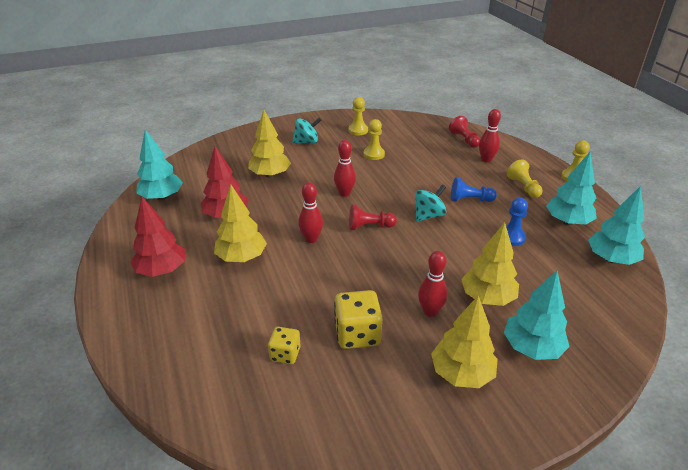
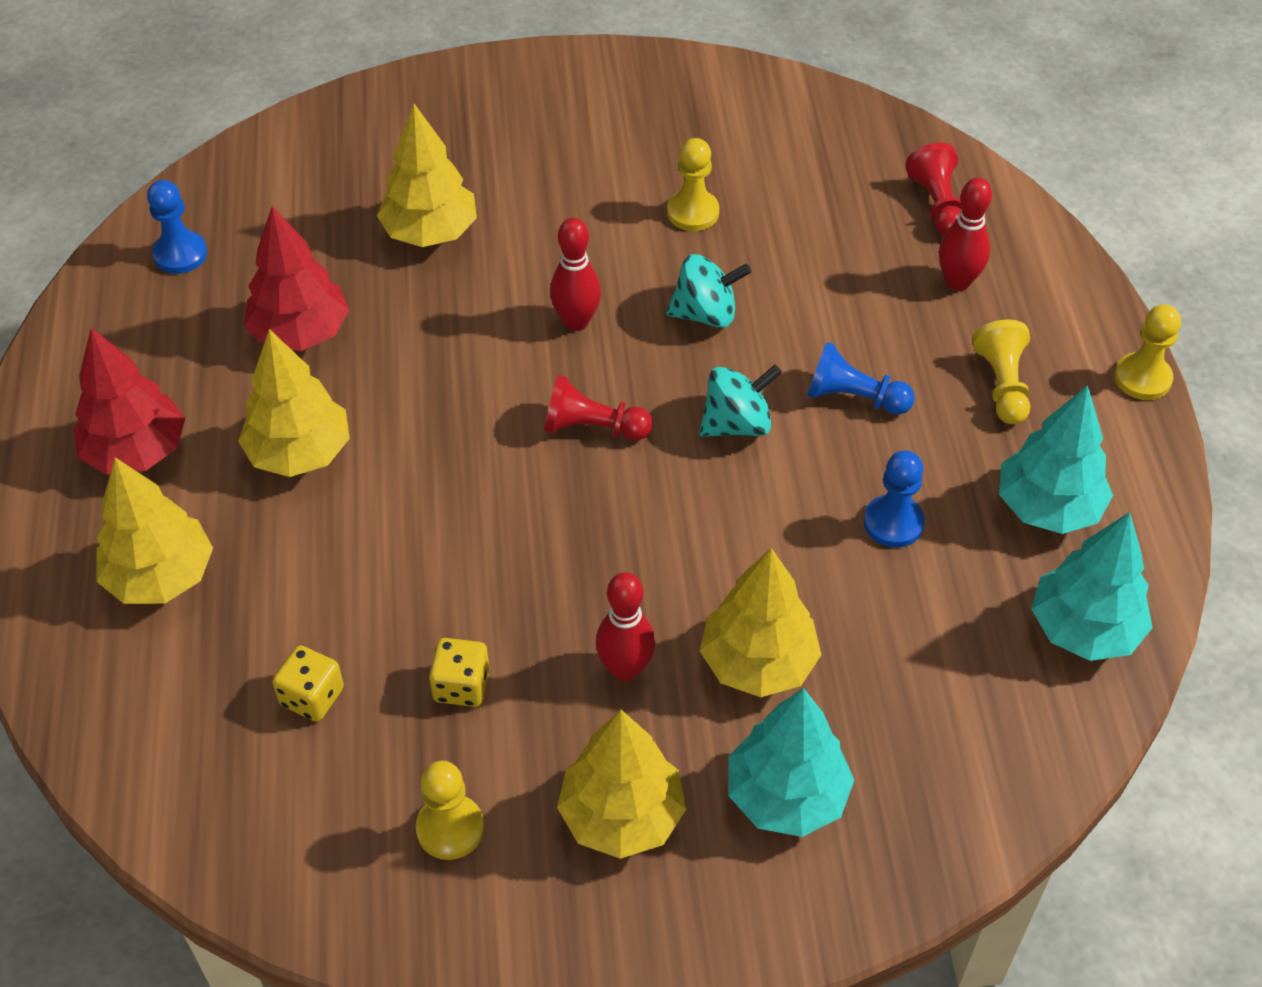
camera: 15 degrees right, 15 degrees up
turquoise tree [136,129,183,201] -> blue pawn [147,180,207,274]
turquoise spinning top [292,118,321,144] -> turquoise spinning top moved to [666,254,751,328]
red bowling pin [298,182,323,243] -> none
yellow dice [334,290,383,349] -> yellow dice [429,638,490,707], size x0.61
yellow pawn [348,97,368,135] -> yellow pawn moved to [416,761,484,860]
none -> yellow tree [96,457,213,604]

